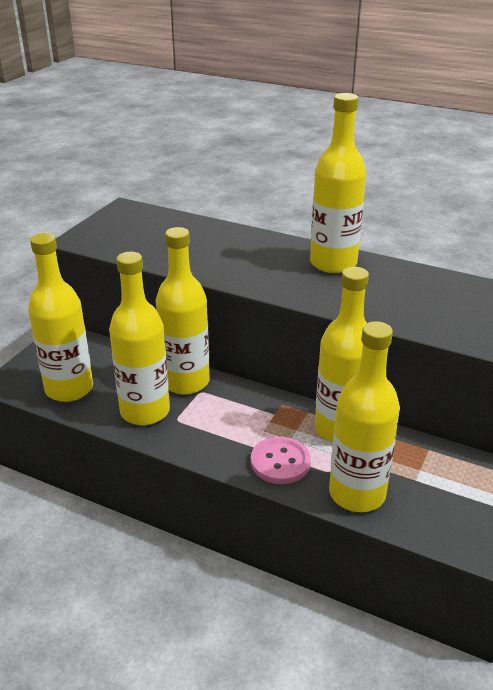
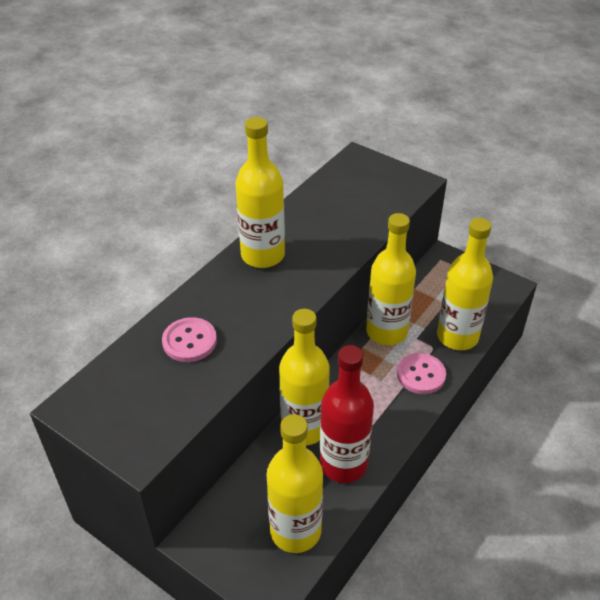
camera: 80 degrees left, 10 degrees up
yellow bottle [109,252,170,425] -> red bottle [320,345,374,483]
none -> pink button [162,317,217,362]

